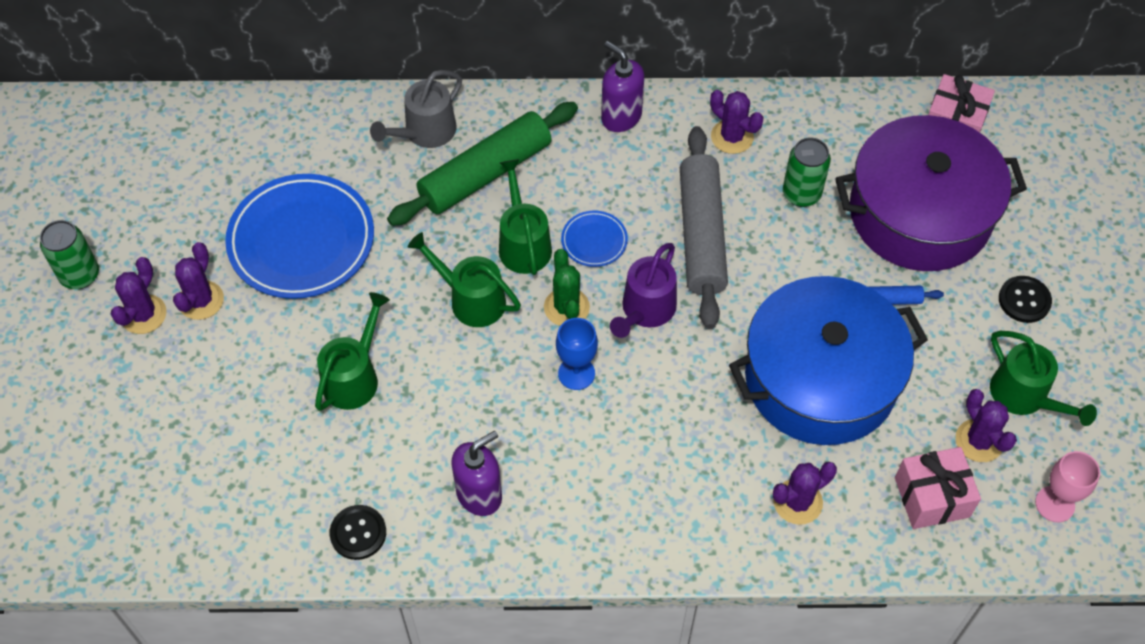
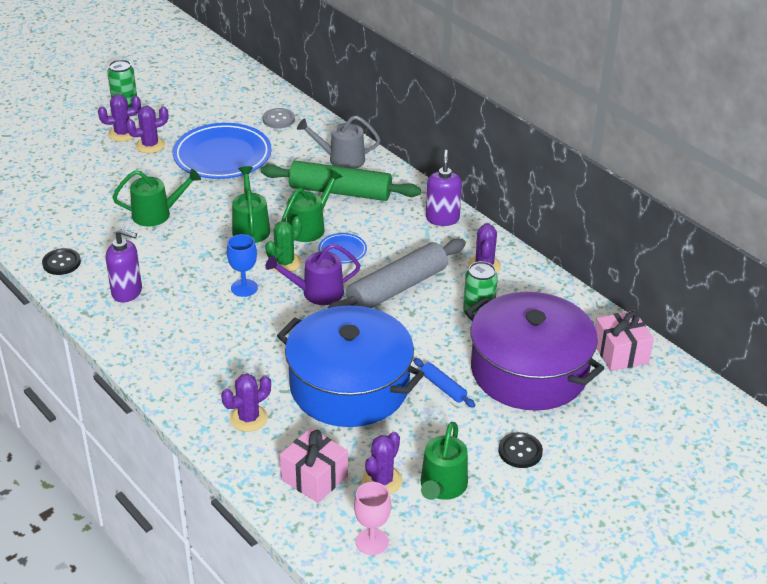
camera: 50 degrees right, 20 degrees down
purple cactus [773,462,837,525] -> purple cactus turned 60 degrees counterclockwise [221,373,271,432]
none -> grey button [263,108,295,129]

